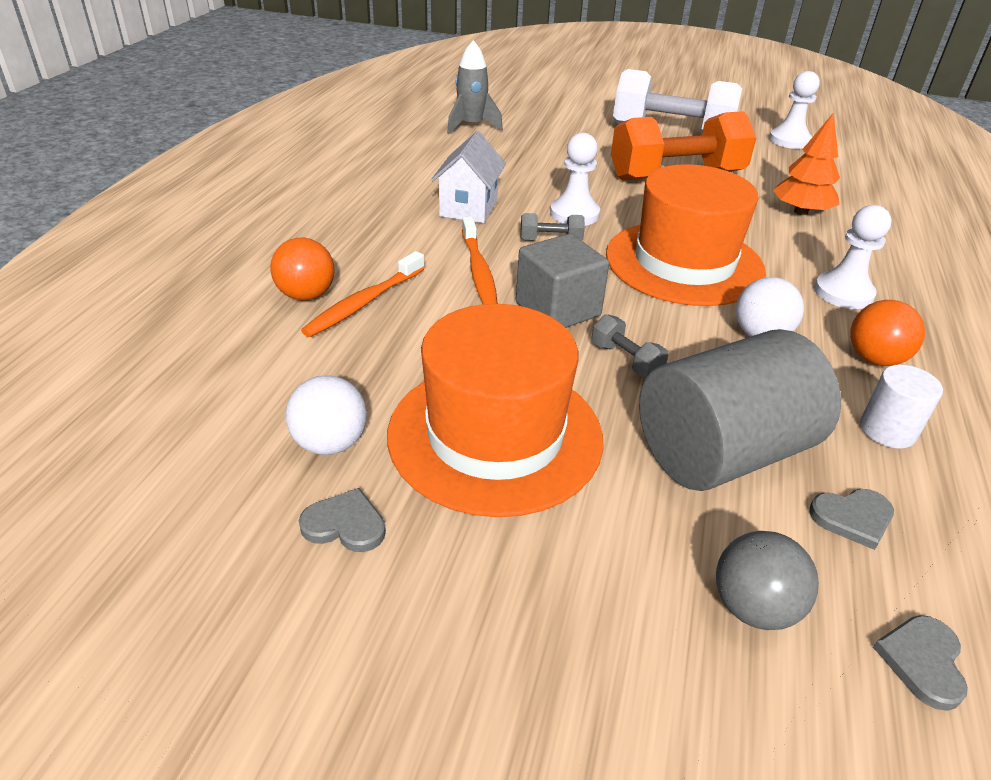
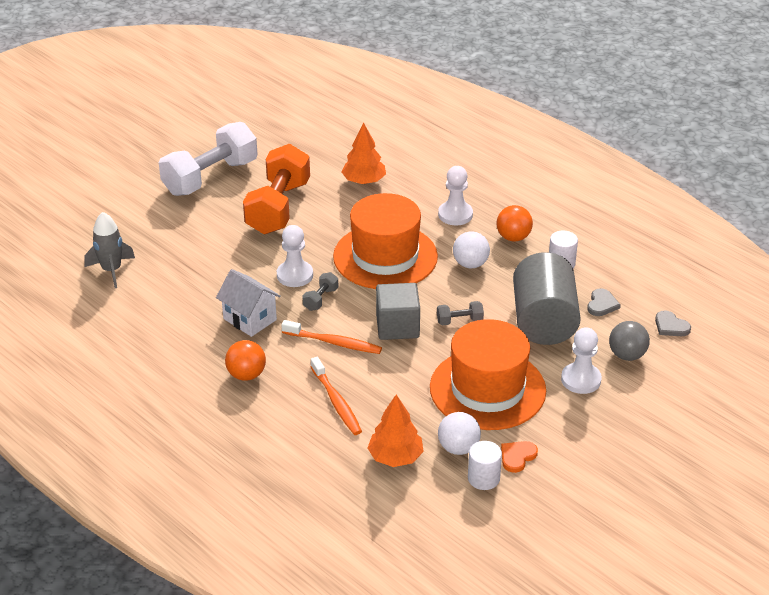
camera: 60 degrees left, 0 degrees up
orange ball [270,238,334,300] -> orange ball moved to [225,340,266,381]
grey heart [299,488,386,552] -> orange heart [501,441,538,473]
white pawn [769,71,820,149] -> white pawn moved to [561,327,602,394]
none -> orange tree [367,395,424,467]
none -> white cylinder [468,441,502,490]

